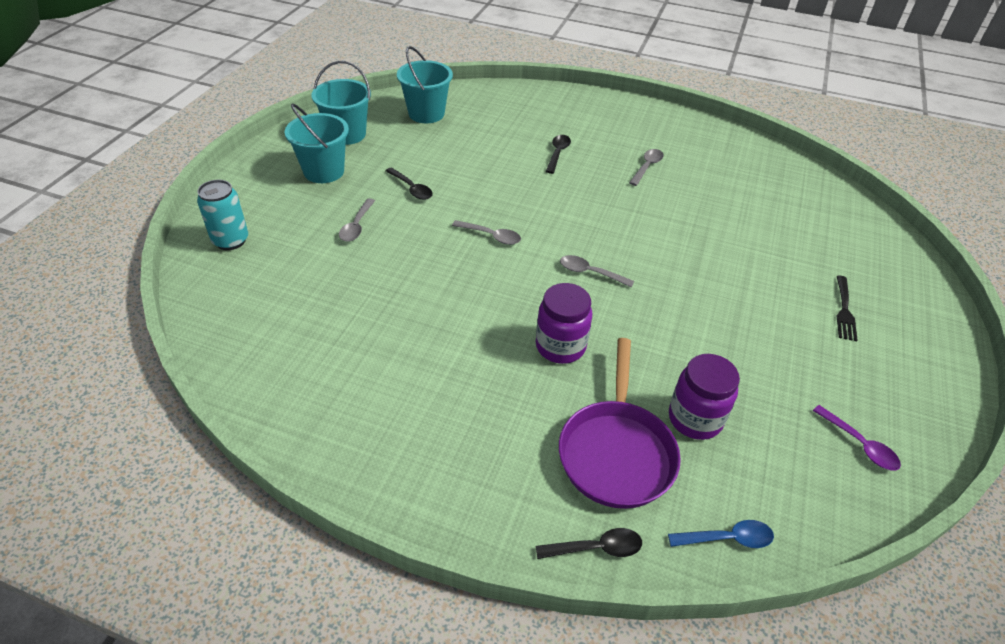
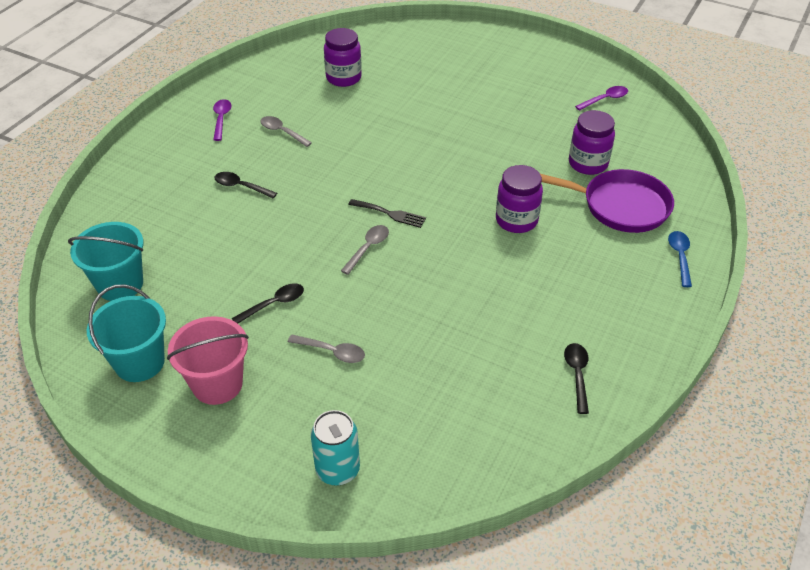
camera: 80 degrees left, 0 degrees up
turquoise bucket [285,104,349,183] -> pink bucket [167,316,249,405]
black spoon [536,528,642,559] -> black spoon moved to [564,343,589,414]
grey spoon [560,255,634,288] -> none
blue spoon [668,520,774,548] -> blue spoon moved to [668,231,692,287]
black fork [837,276,858,341] -> black fork moved to [348,199,426,228]
none -> purple spoon [213,99,232,141]
none -> purple jar [324,28,362,87]

